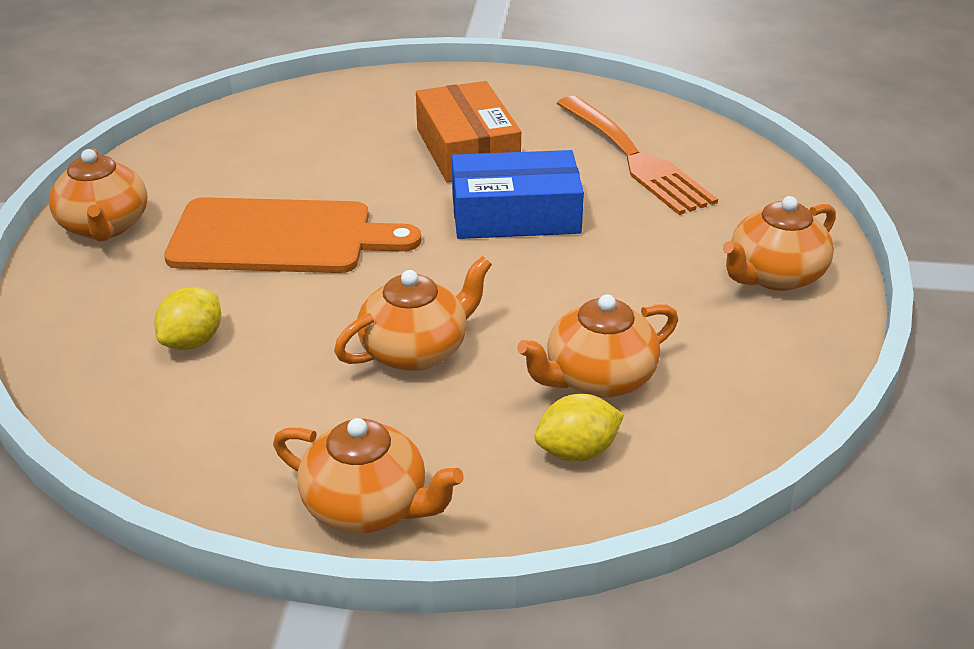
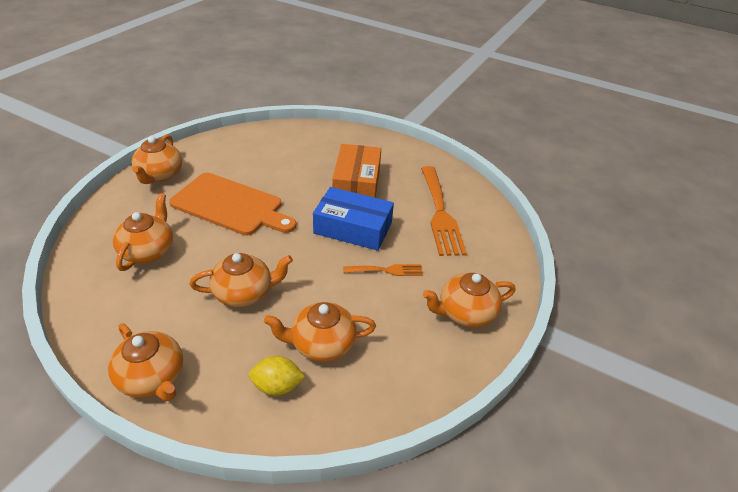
camera: 20 degrees right, 5 degrees up
yellow lemon [154,287,221,350] -> orange teapot [113,193,173,271]
none -> orange fork [343,264,423,276]

